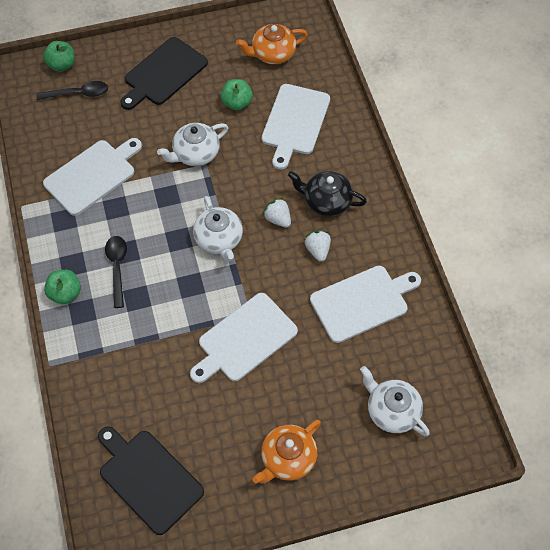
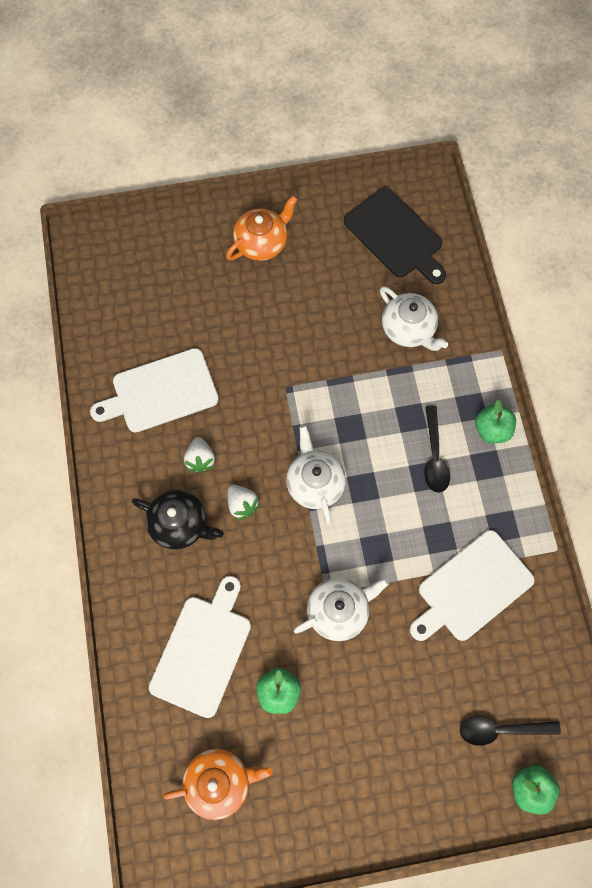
camera: 175 degrees left, 10 degrees up
black cutting board [120,37,208,110] -> none
white cutting board [190,293,298,383] -> none
white teapot [360,366,430,436] -> white teapot moved to [380,286,448,351]

